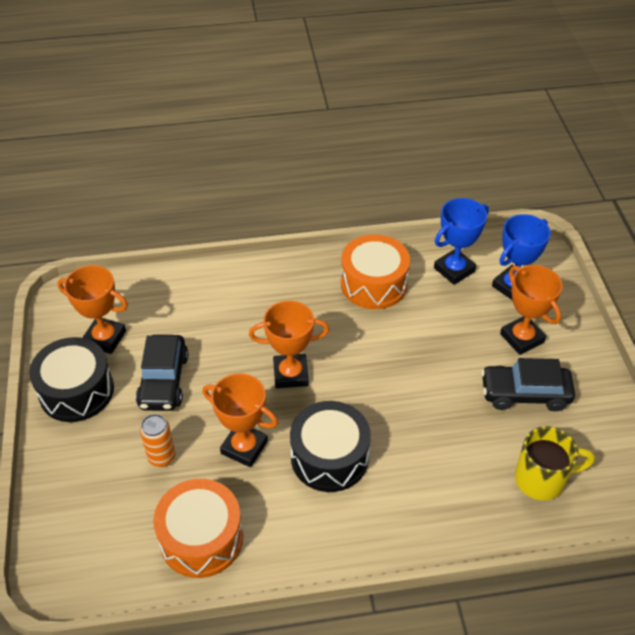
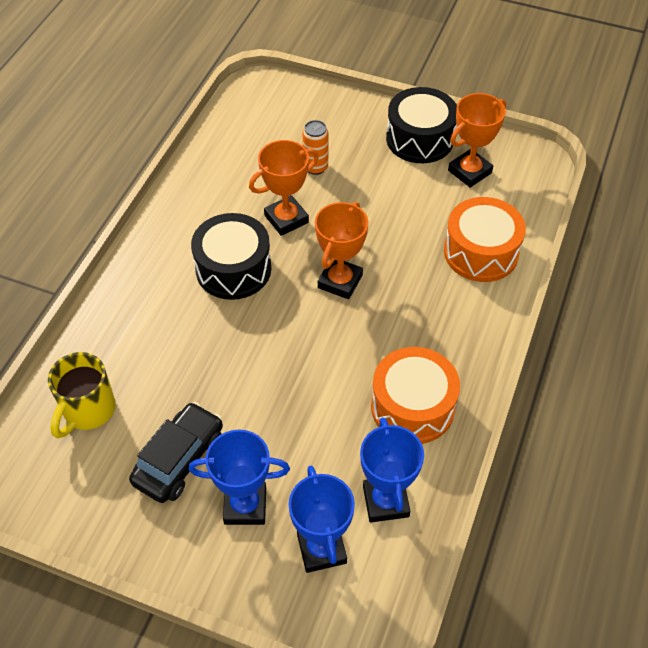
camera: 120 degrees right, 5 degrees up
black car [136,335,189,411] -> none
orange drum [153,479,243,578] -> orange drum moved to [444,197,526,282]
orange trophy [500,265,563,355] -> blue trophy [189,430,290,525]

